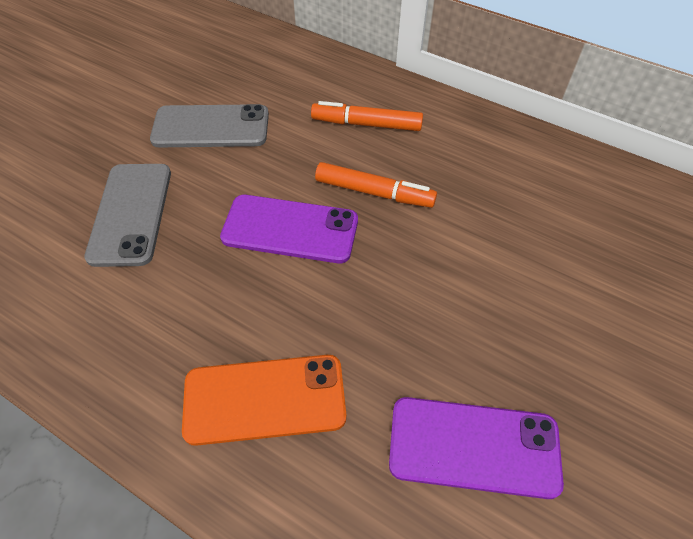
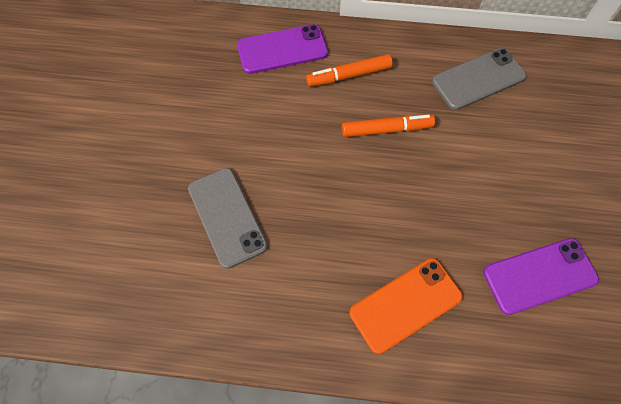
camera: 25 degrees left, 10 degrees up
grey phone [150,104,269,147] -> grey phone moved to [432,48,526,110]
purple phone [220,195,358,263] -> purple phone moved to [237,24,328,74]

